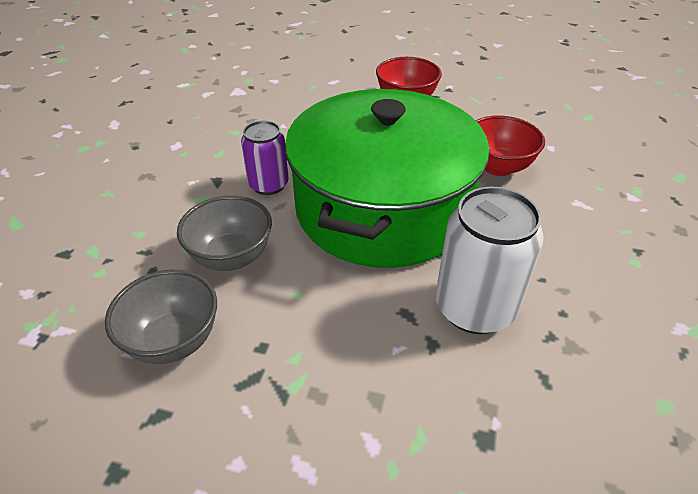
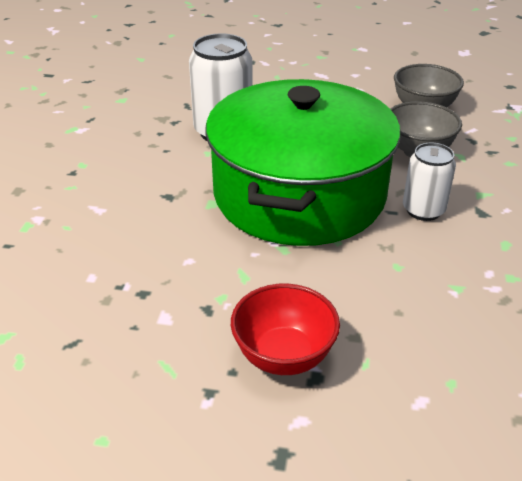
camera: 175 degrees right, 5 degrees down
purple can [241,121,289,195] -> white can [403,143,456,221]
red bowl [475,115,545,176] -> none

